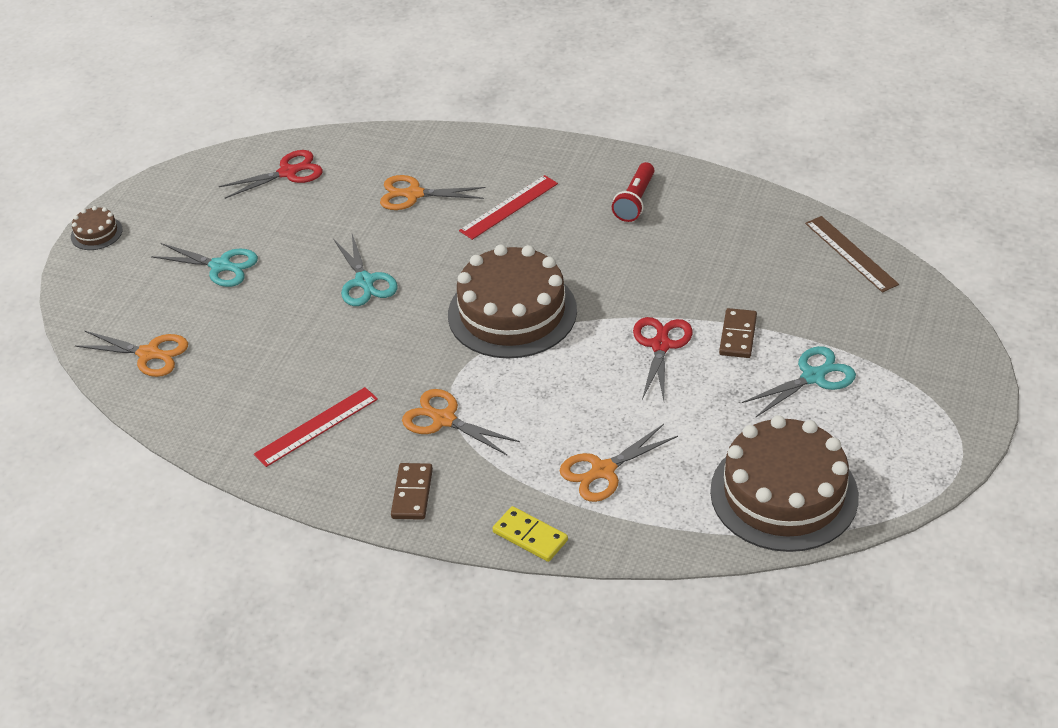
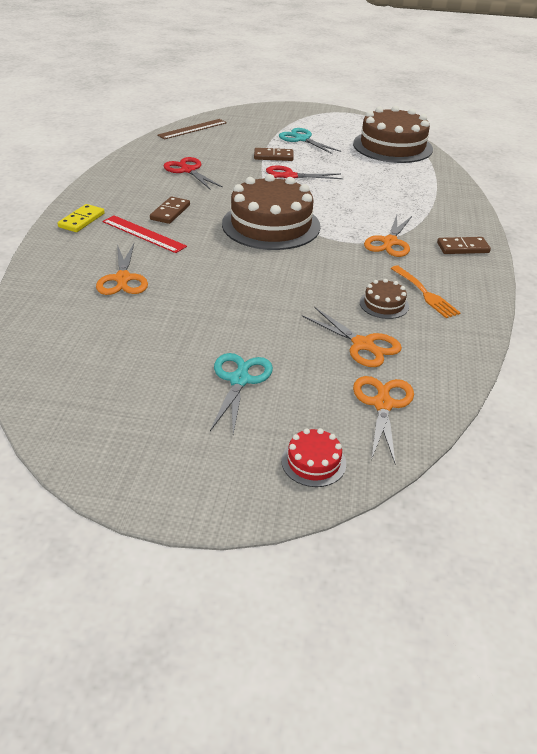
camera: 105 degrees left, 5 degrees down
brown cake [71,206,123,250] -> brown cake moved to [360,279,409,319]
red scissors [219,150,323,199] -> red scissors moved to [164,157,223,190]
red ruler [254,387,378,467] -> orange fork [391,265,460,318]
turquoise scissors [333,234,398,306] -> none
yellow domino [492,506,568,562] -> yellow domino moved to [58,204,105,232]
orange scissors [559,424,678,502] -> orange scissors moved to [302,307,402,367]
red flashlight [612,162,655,222] -> none
none -> brown domino [150,196,190,224]
none -> red cake [281,428,346,487]

